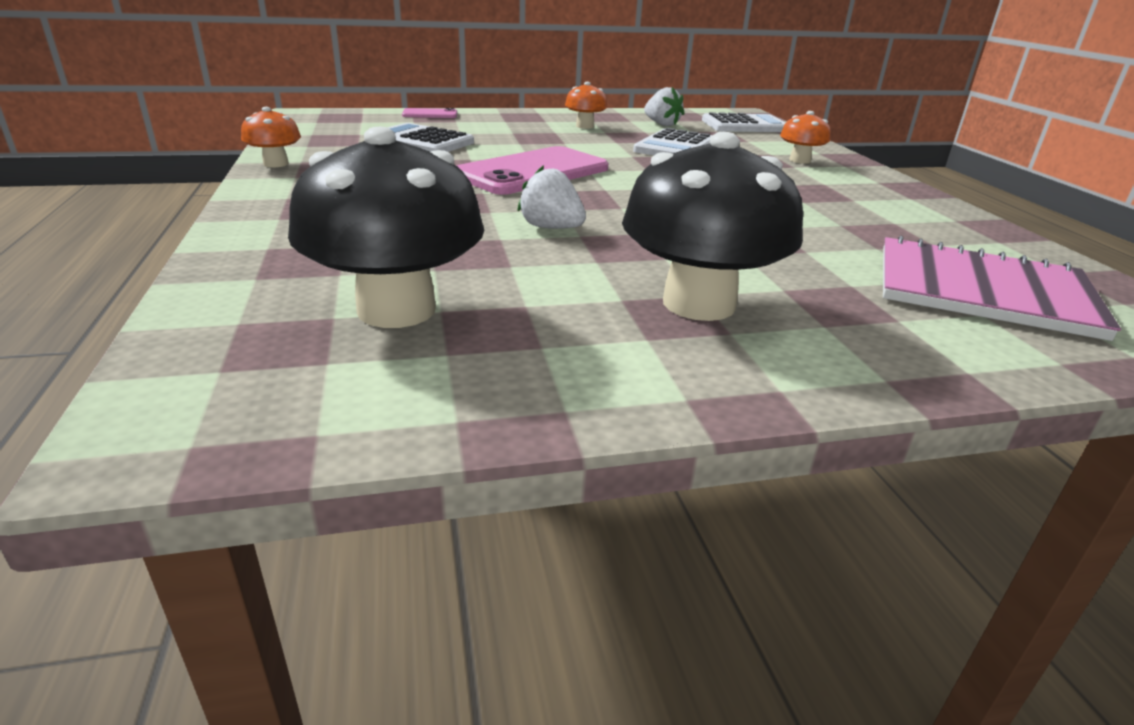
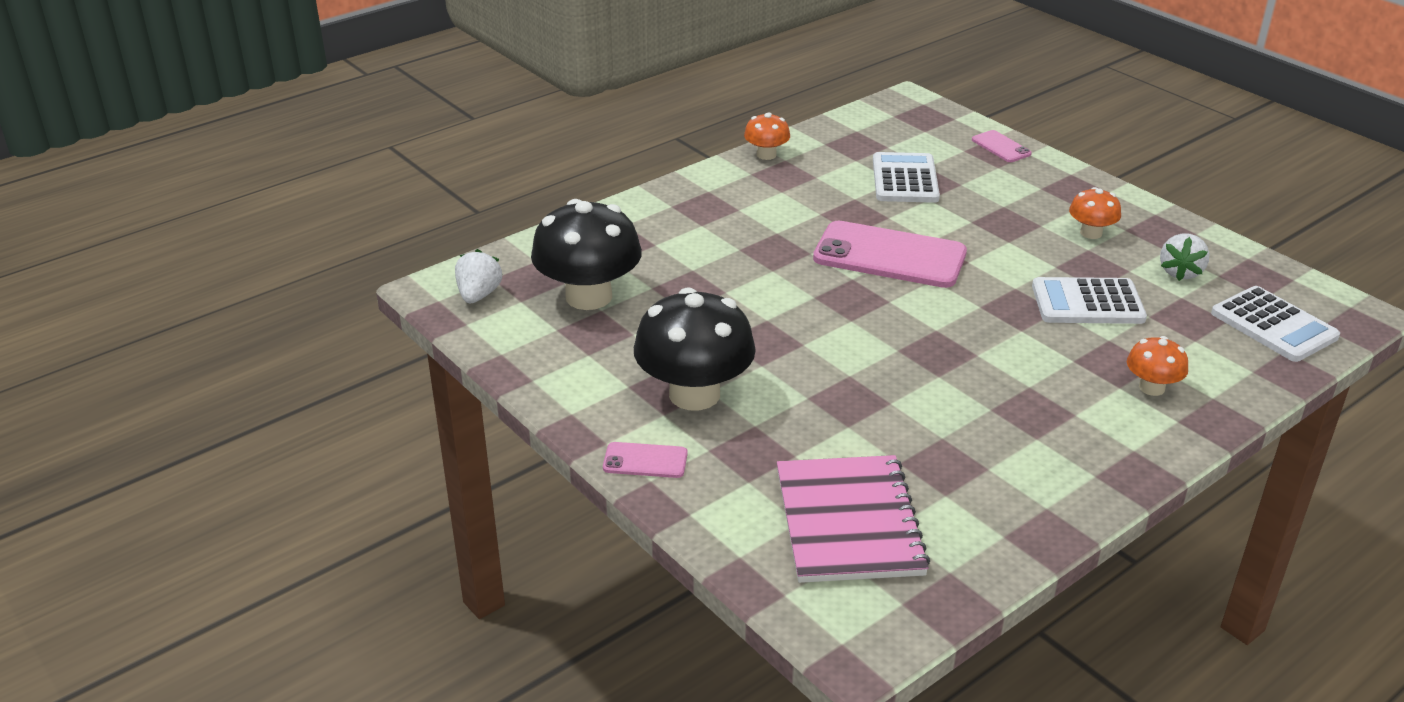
camera: 65 degrees right, 5 degrees up
white strawberry [517,165,586,229] -> white strawberry moved to [455,249,503,303]
none -> pink phone [603,442,688,478]

